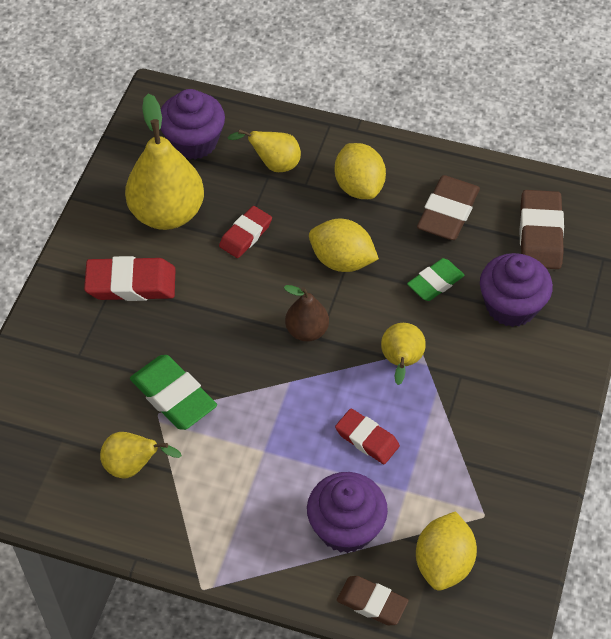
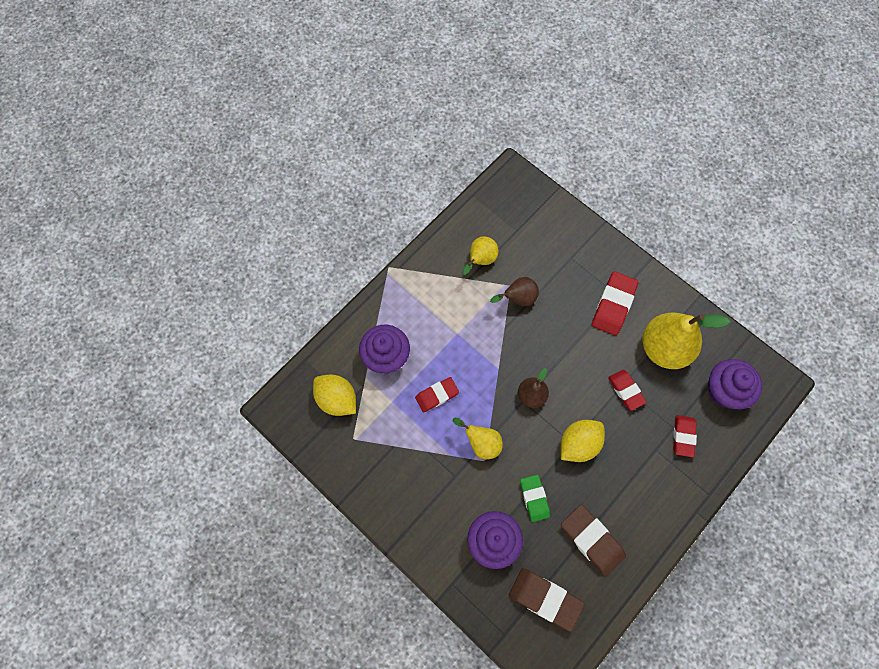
camera: 115 degrees right, 15 degrees up
green eraser [130,355,217,430] -> brown pear [490,277,539,306]
yellow pear [227,129,301,172] -> red eraser [673,415,697,457]
yellow lemon [335,143,386,199] -> none
brown eraser [337,576,409,625] -> none

